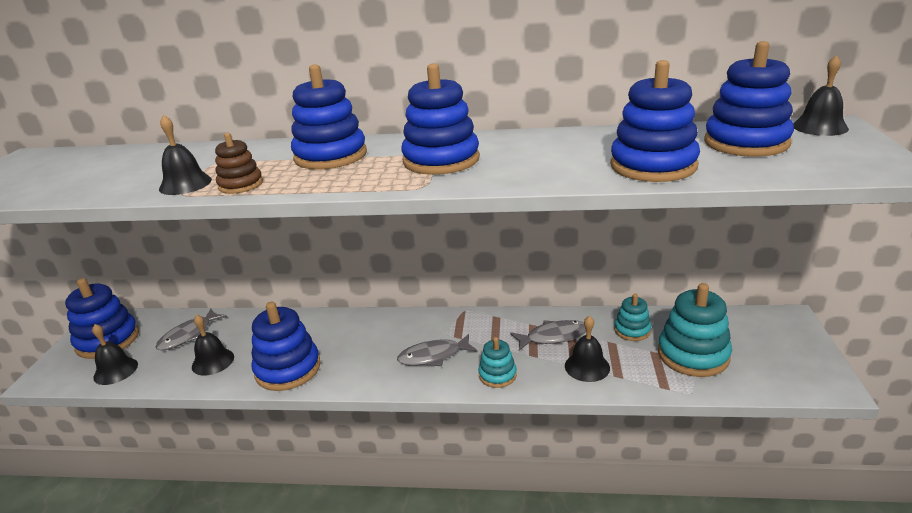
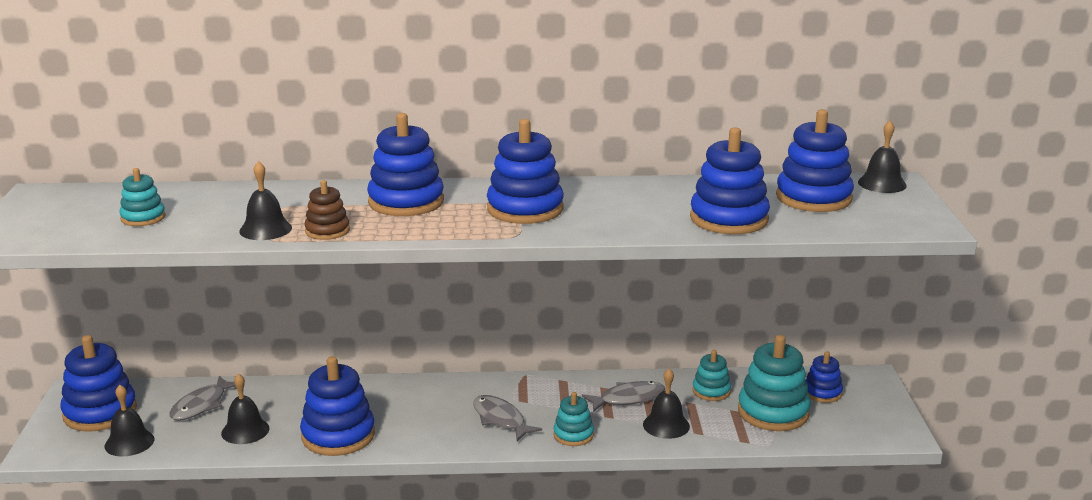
camera: 10 degrees left, 5 degrees down
grey fish [397,334,478,366] -> grey fish turned 75 degrees clockwise [473,395,542,441]
none -> turquoise stacking toy [119,168,166,226]
none -> blue stacking toy [806,351,843,403]

